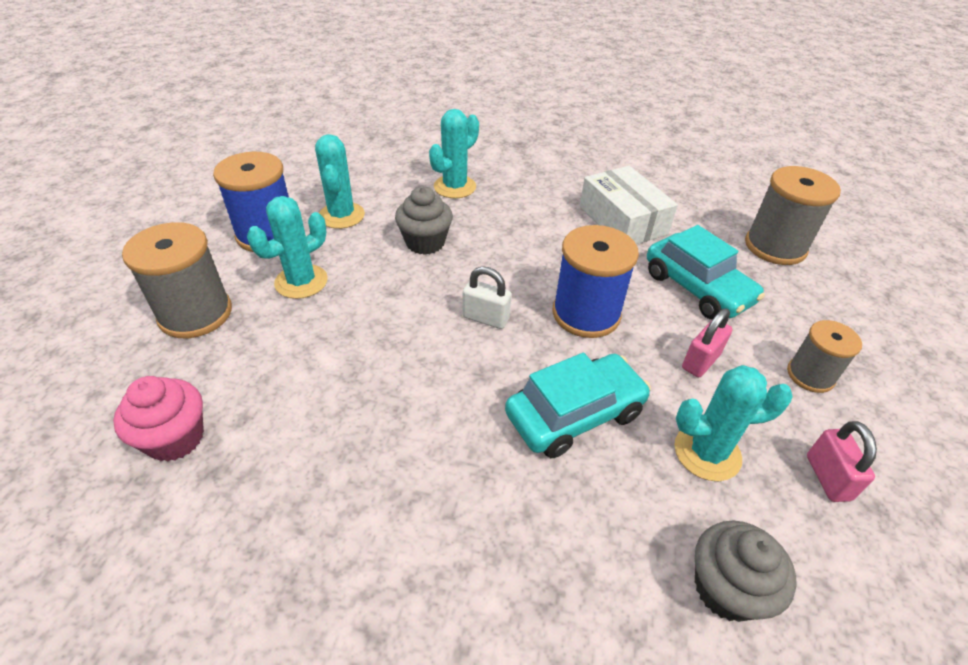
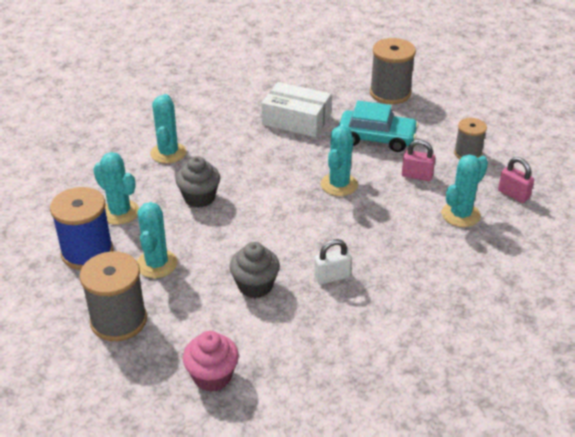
camera: 40 degrees left, 5 degrees down
white padlock [463,266,511,329] -> white padlock moved to [314,239,352,285]
turquoise car [505,353,651,458] -> none
blue spool [553,225,639,338] -> turquoise cactus [321,126,358,196]
pink padlock [682,308,732,377] -> pink padlock turned 75 degrees counterclockwise [402,140,435,181]
grey cupcake [695,521,796,622] -> grey cupcake moved to [229,242,280,298]

